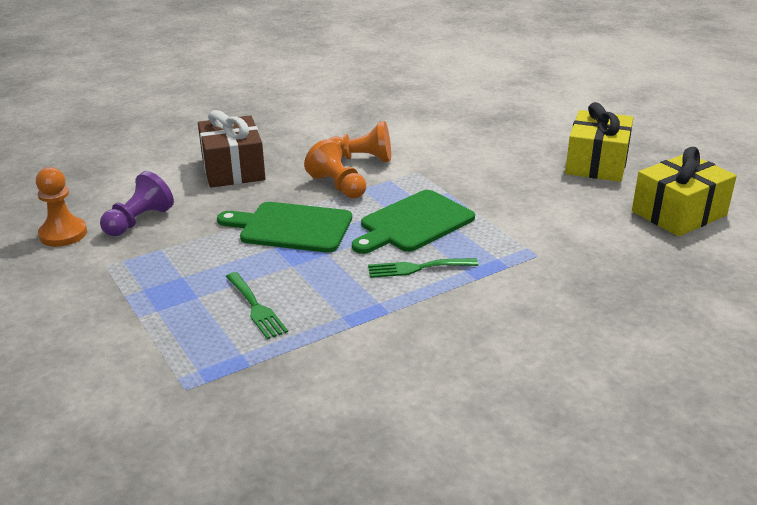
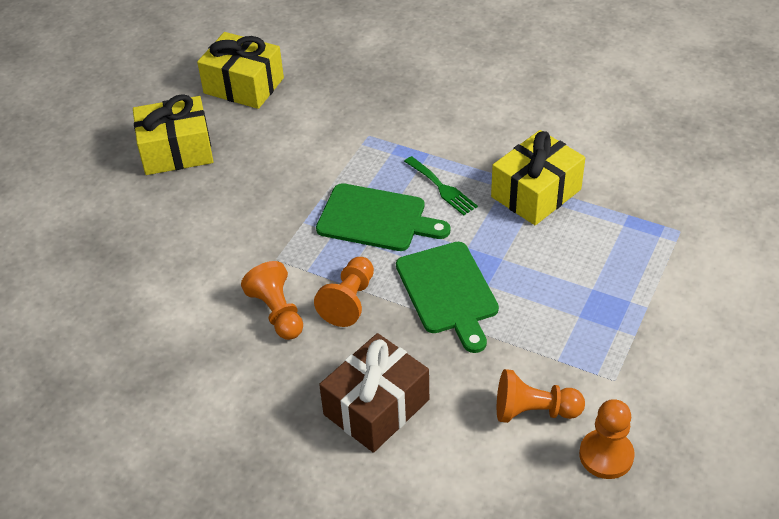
camera: 120 degrees left, 15 degrees up
purple pawn [100,171,174,236] -> orange pawn [497,369,585,423]
green fork [226,272,288,339] -> none
none -> yellow gift [491,130,585,225]

